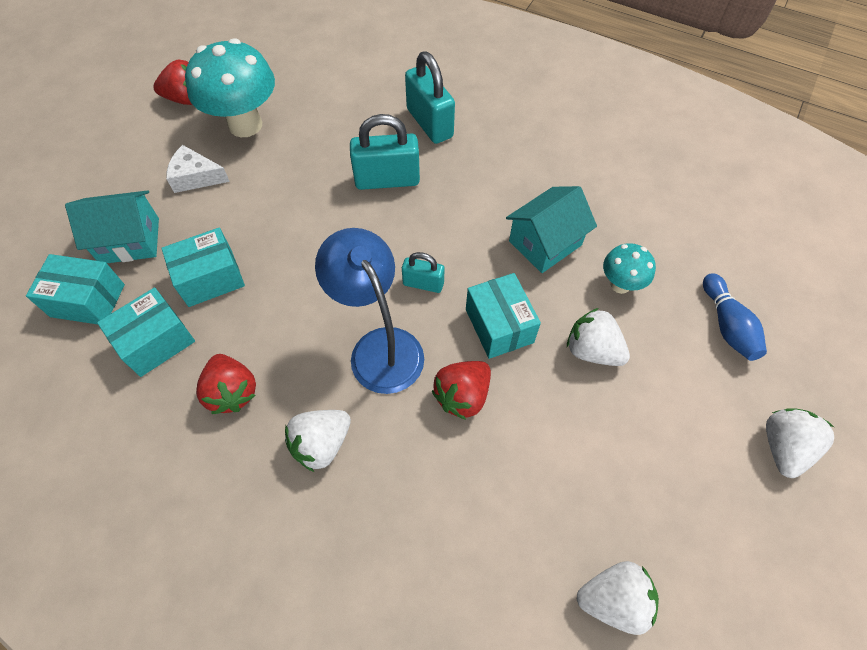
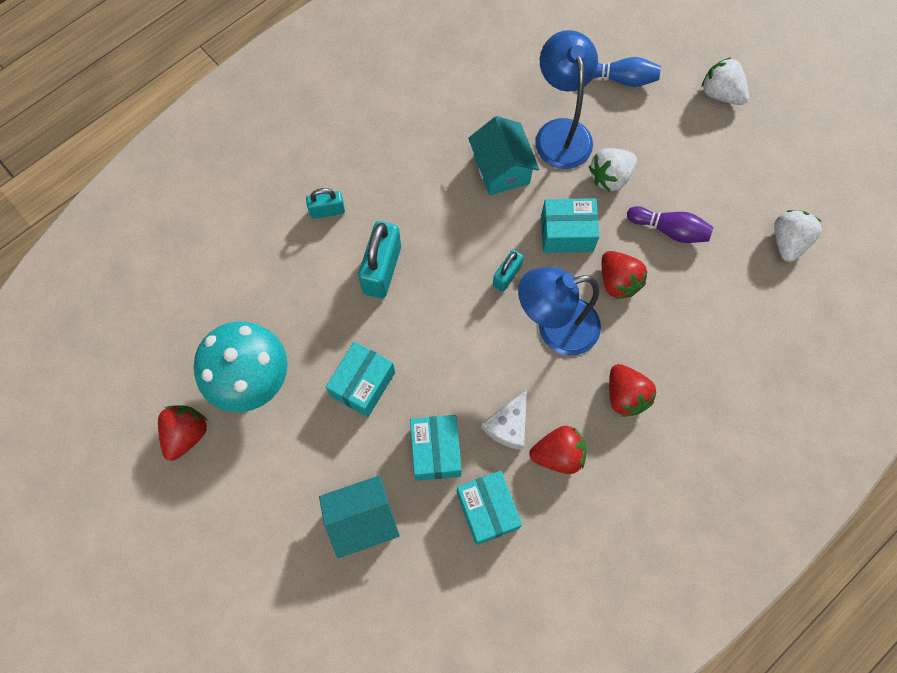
camera: 70 degrees left, 10 degrees up
turquoise box [26,254,125,324] -> turquoise box moved to [326,341,395,417]
turquoise house [65,190,159,263] -> turquoise house turned 60 degrees clockwise [319,475,400,558]
white cheese [166,145,230,193] -> white cheese moved to [481,390,527,450]
white strawberry [285,410,351,472] -> red strawberry [609,364,656,417]
turquoise padlock [405,52,455,144] -> turquoise padlock [306,188,345,219], size x0.57
turquoise mushroom [603,243,656,294] -> blue lamp [535,30,598,169]
none -> purple bowling pin [627,206,713,243]

